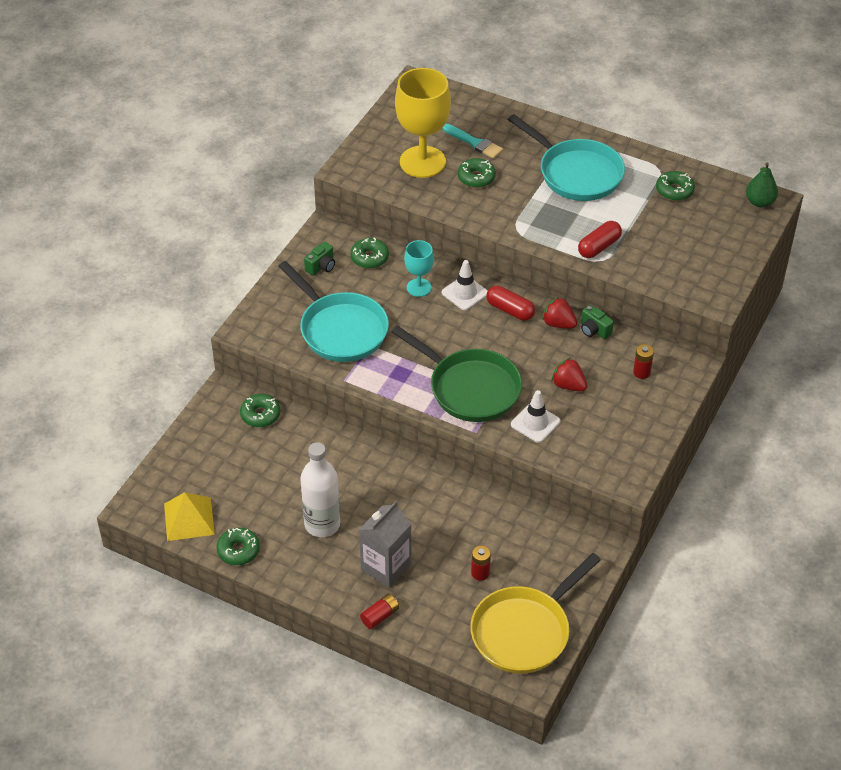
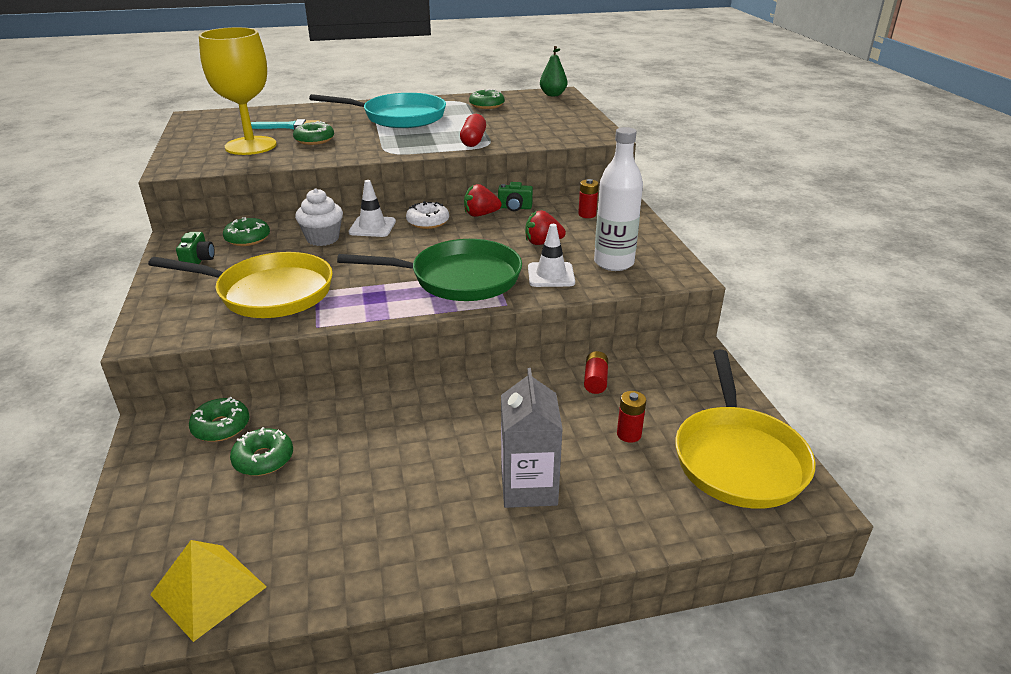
camera: 40 degrees left, 15 degrees down
green donut [216,528,260,565] -> green donut moved to [230,427,293,476]
turquoise pan [278,261,389,362] -> yellow pan [148,252,333,318]
white bottle [300,442,340,537] -> white bottle moved to [594,127,643,271]
red battery [360,594,399,629] -> red battery moved to [584,351,608,394]
turquoise goblet [404,240,434,297] -> white cupcake [295,188,343,246]
red capsule [486,286,535,321] -> white donut [406,201,449,229]

